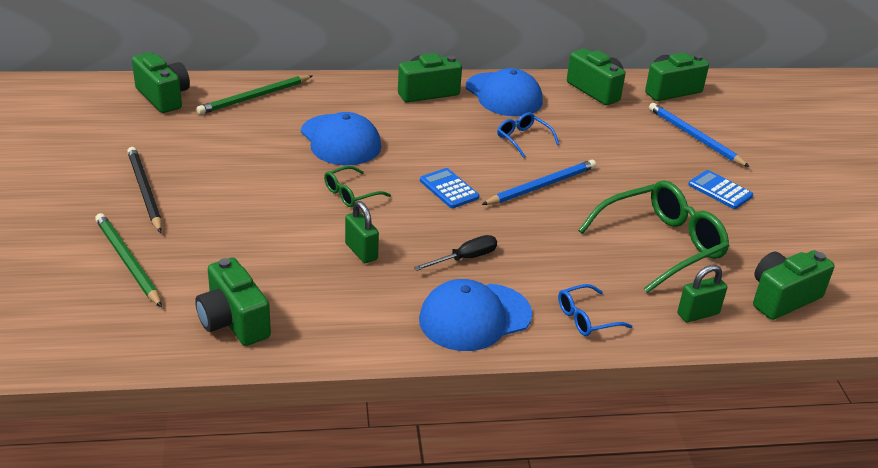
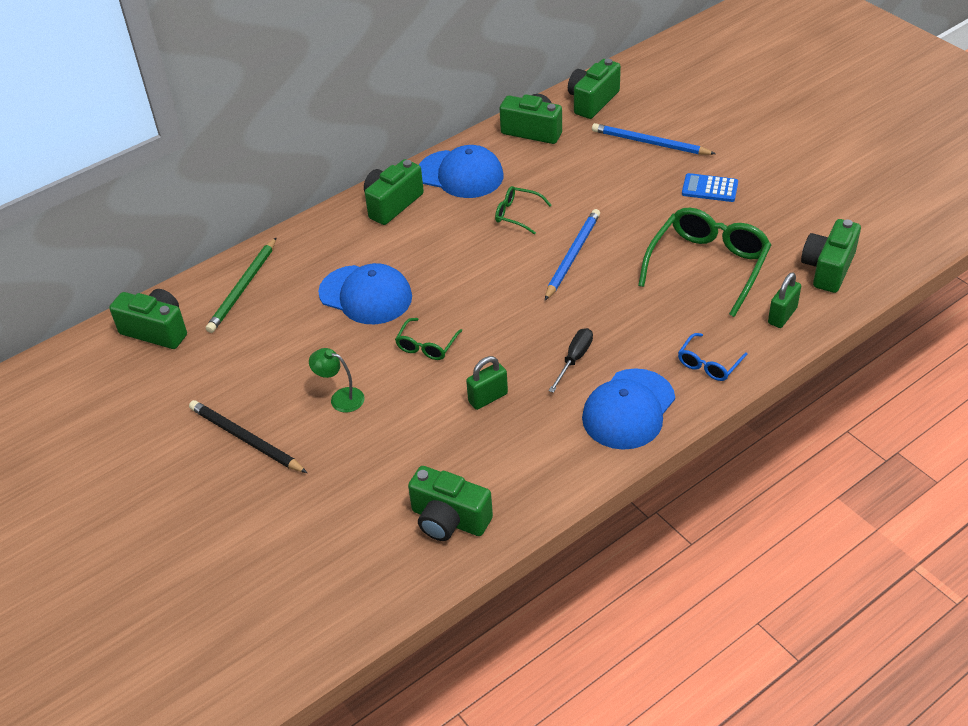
camera: 25 degrees left, 10 degrees up
green pencil [95,213,162,307] -> none
green padlock [345,201,379,263] -> green padlock turned 60 degrees counterclockwise [466,356,508,410]
blue calculator [420,168,479,208] -> none
blue glasses [497,112,559,158] -> green glasses [495,186,551,234]
none -> green lamp [309,348,365,413]

